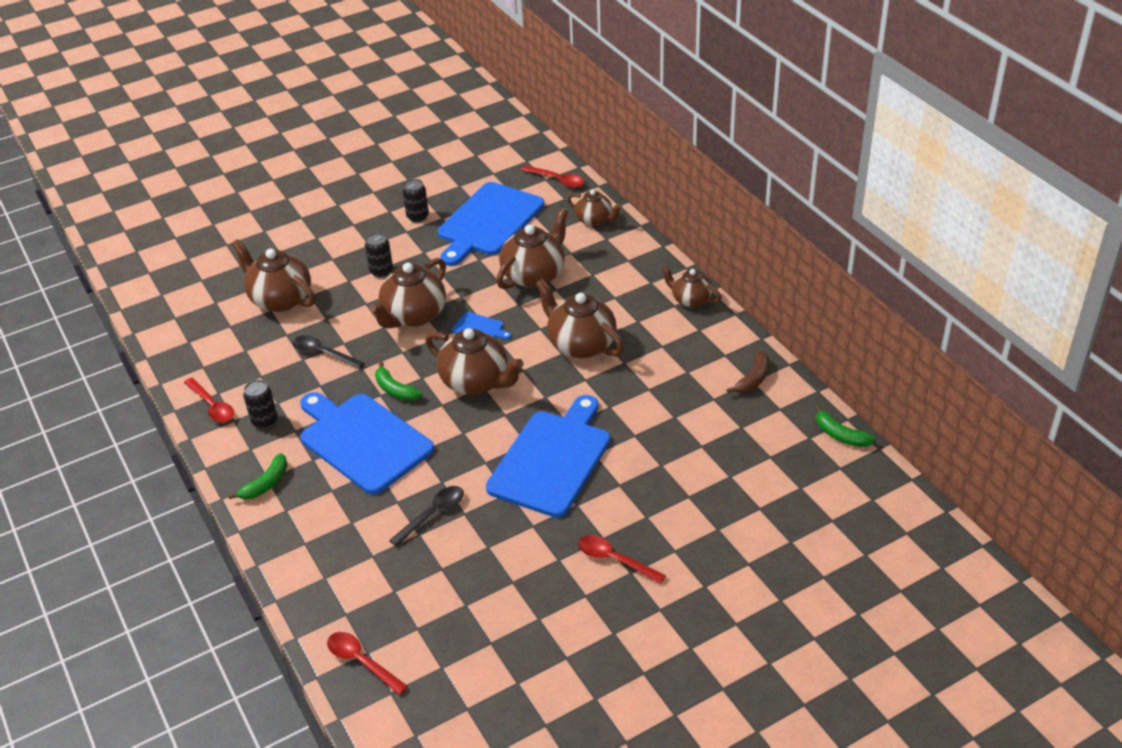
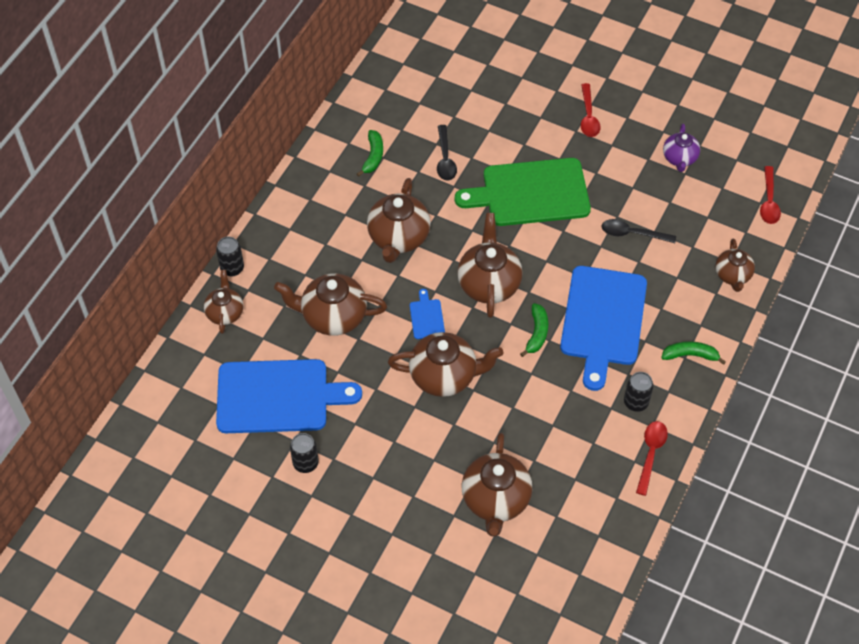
camera: 125 degrees left, 15 degrees up
black spoon [293,335,364,369] -> black spoon moved to [437,125,457,181]
black can [365,232,393,278] -> black can moved to [216,237,244,276]
blue cutting board [486,395,610,518] -> green cutting board [455,158,591,226]
red spoon [521,165,584,188] -> none
brown teapot [661,264,721,307] -> brown teapot moved to [716,239,755,292]
brown banana [726,351,769,393] -> none
green banana [815,405,876,447] -> green banana moved to [357,130,383,177]
none -> purple teapot [663,123,700,172]

